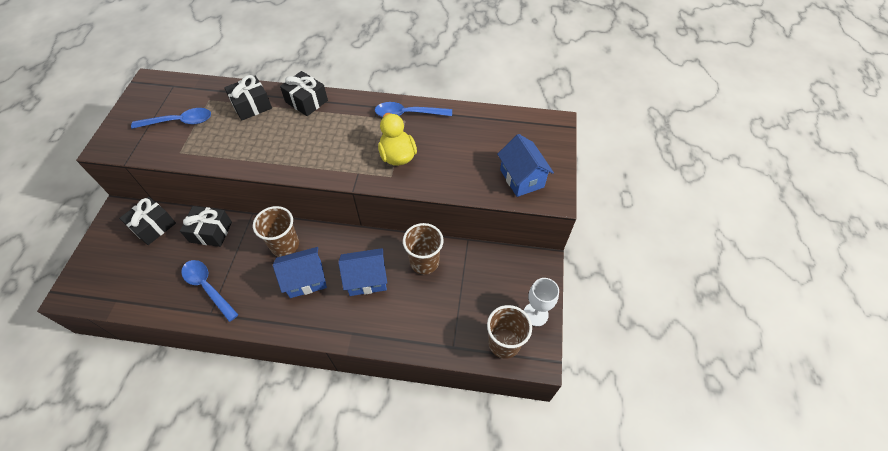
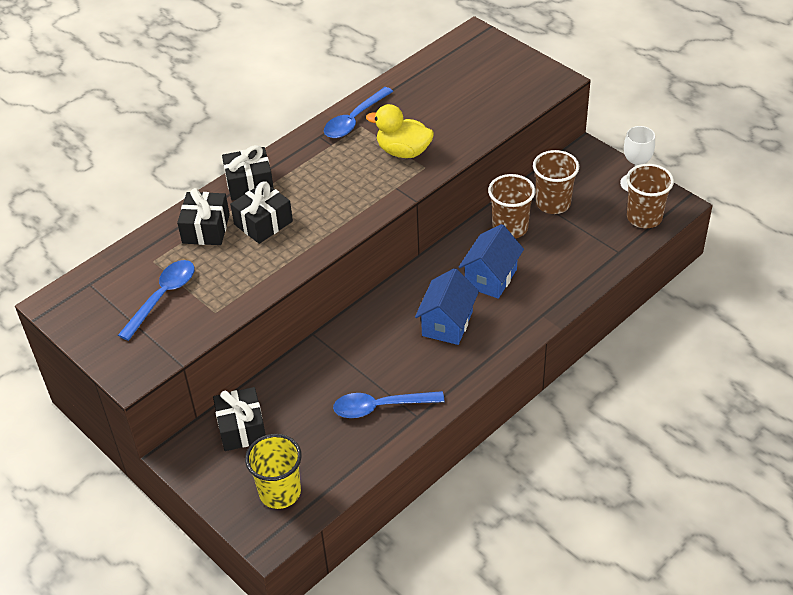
camera: 50 degrees left, 10 degrees down
black gift [180,206,232,247] -> black gift moved to [230,182,293,244]
brown cup [253,206,299,257] -> brown cup moved to [533,150,579,214]
blue house [497,134,554,197] -> none
none -> yellow cup [245,434,302,509]

